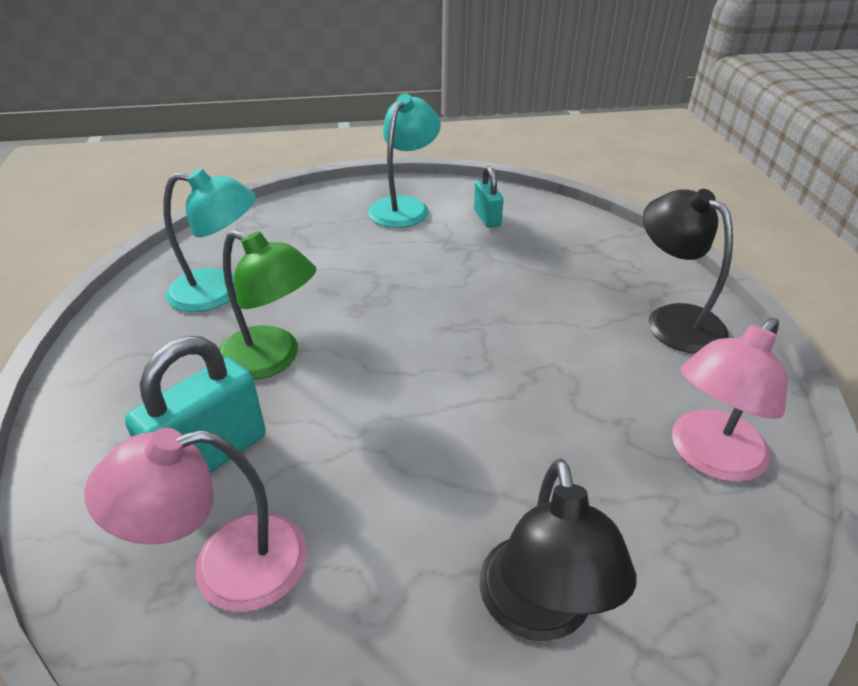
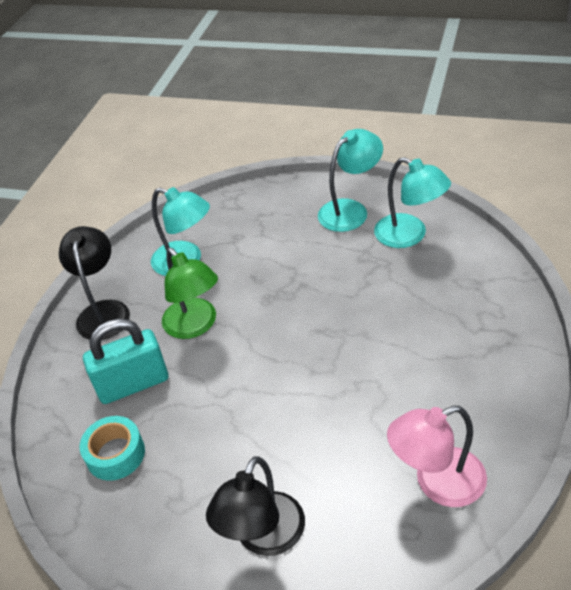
camera: 30 degrees right, 5 degrees up
pink lamp [84,428,307,612] -> turquoise tape [80,416,145,481]
turquoise padlock [474,166,504,228] -> turquoise lamp [374,157,451,248]
black lamp [643,189,733,354] -> black lamp moved to [59,226,130,340]

